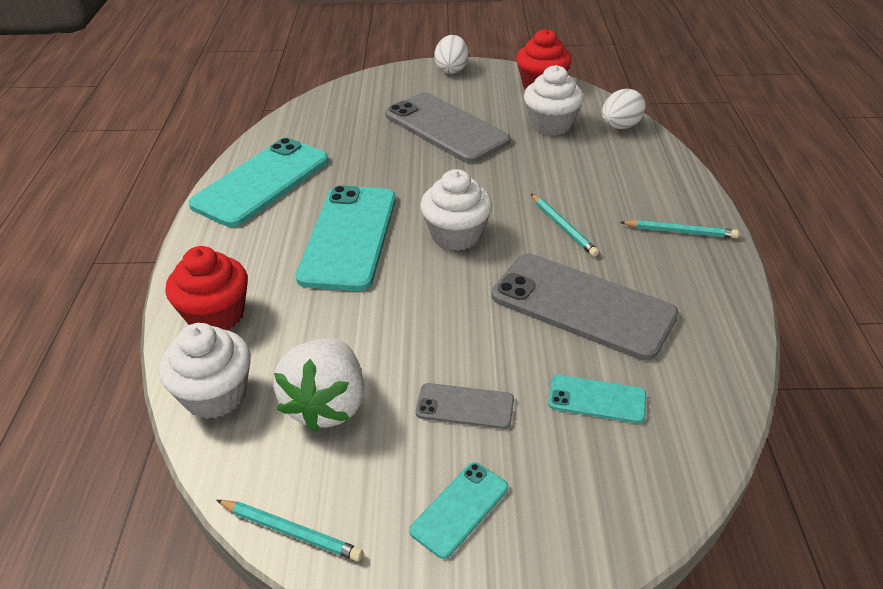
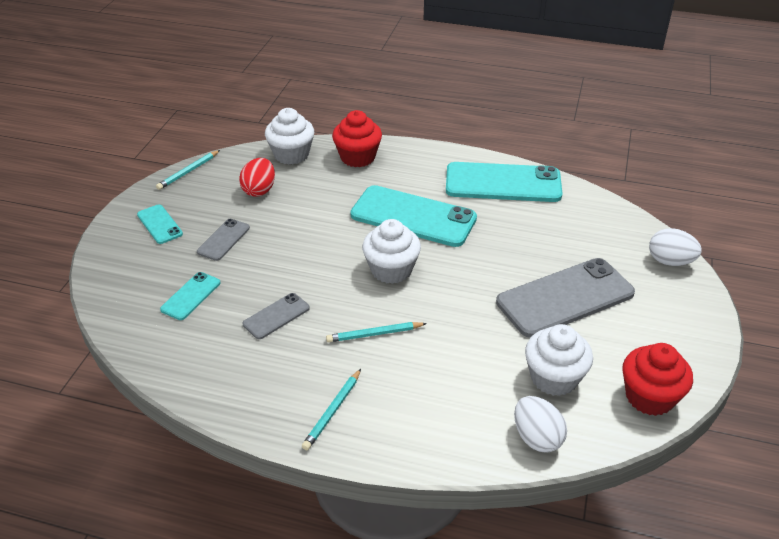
camera: 105 degrees right, 0 degrees up
turquoise phone [189,138,329,227] -> turquoise phone turned 45 degrees counterclockwise [446,162,563,202]
white strawberry [273,339,364,432] -> red egg [239,158,275,197]
white egg [434,35,469,74] -> white egg moved to [649,228,702,266]
grey phone [492,254,678,360] -> grey phone [243,293,310,339], size x0.48

